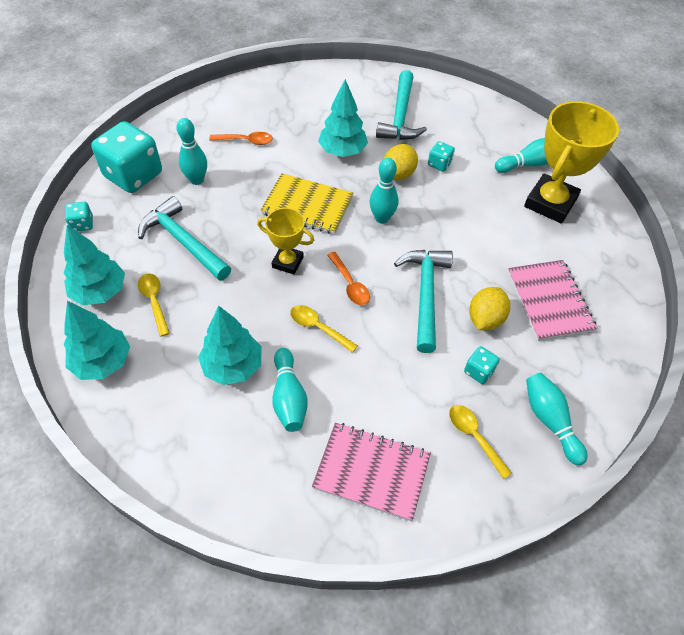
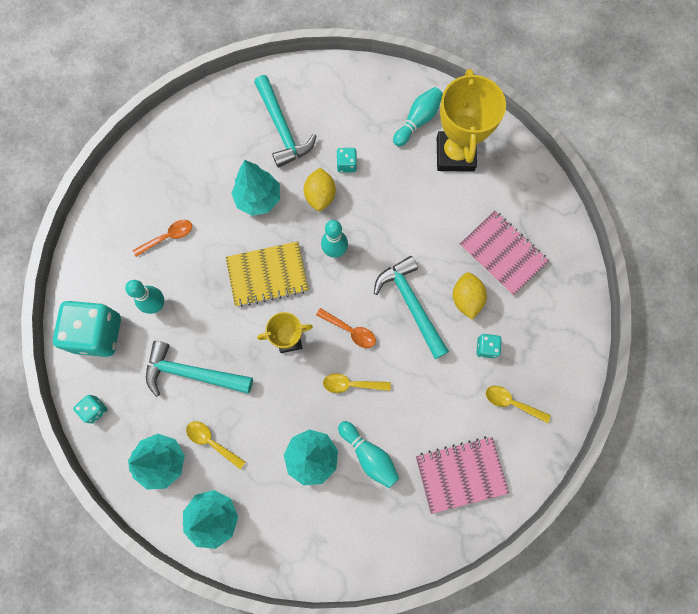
camera: 30 degrees left, 20 degrees up
turquoise bowling pin [526,373,588,465] -> none

